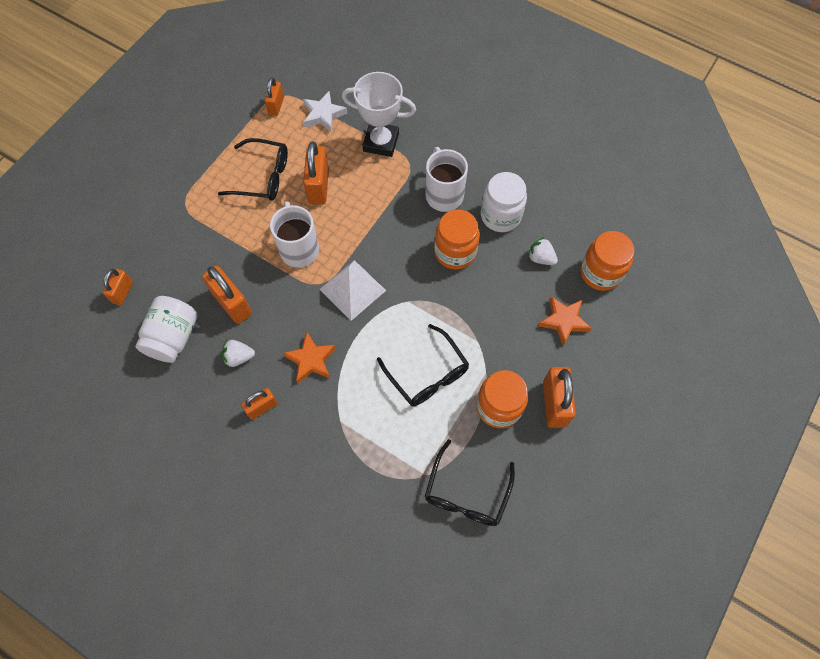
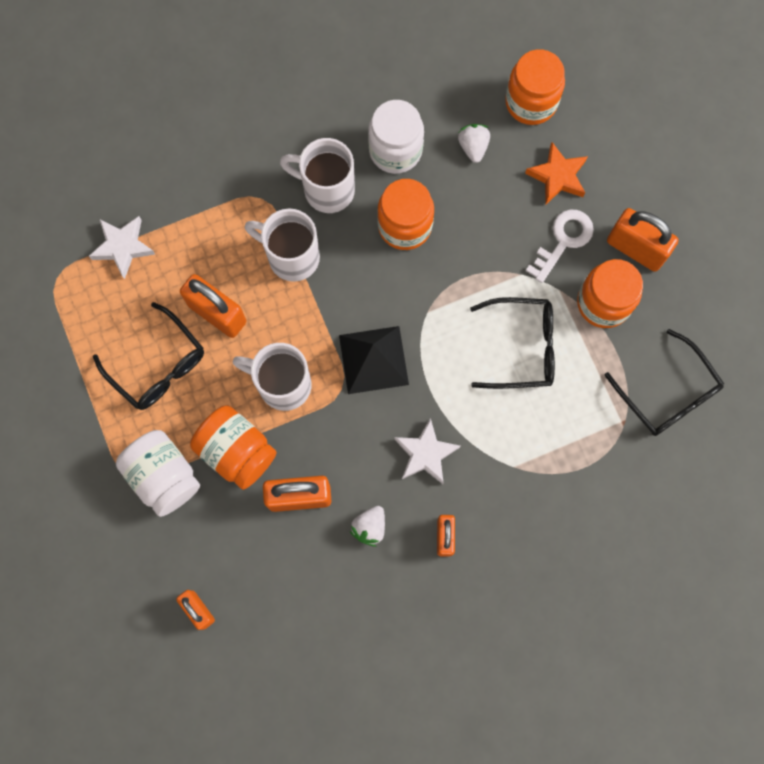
camera: 55 degrees left, 10 degrees up
white jar [135,296,197,363] -> white jar moved to [116,430,200,517]
black glasses [218,138,288,201] -> black glasses turned 90 degrees clockwise [93,302,204,410]
orange padlock [265,77,284,116] -> none
orange star [283,332,336,383] -> white star [394,418,460,484]
white pyramid [319,260,386,321] -> black pyramid [339,326,409,394]
white trophy [342,72,416,157] -> none
white strawberry [528,237,558,265] -> white strawberry turned 105 degrees clockwise [458,124,490,163]
none -> orange jar [190,405,277,490]
none -> white mug [245,209,320,282]
none -> white key [526,209,594,283]

